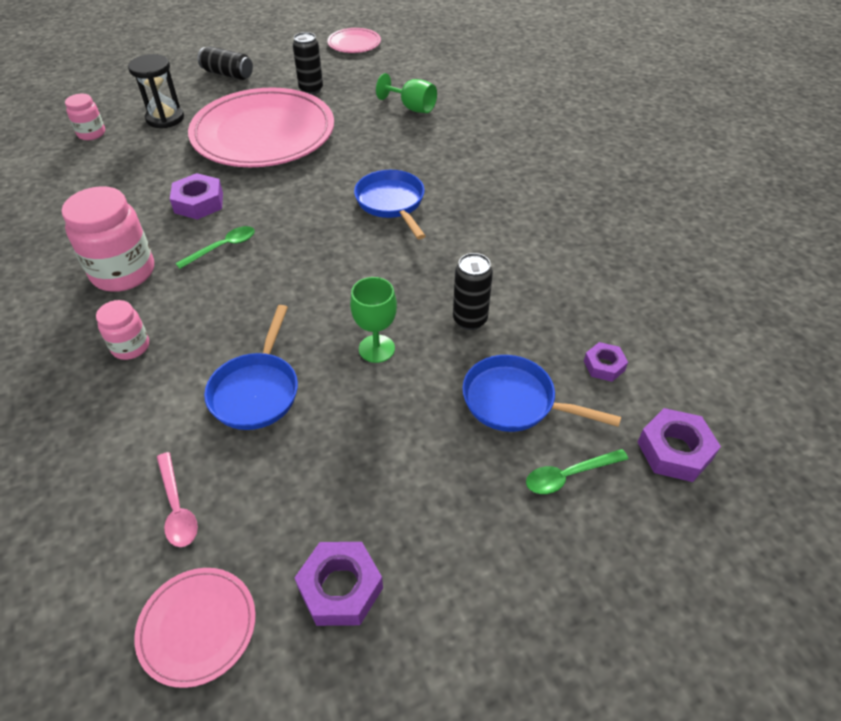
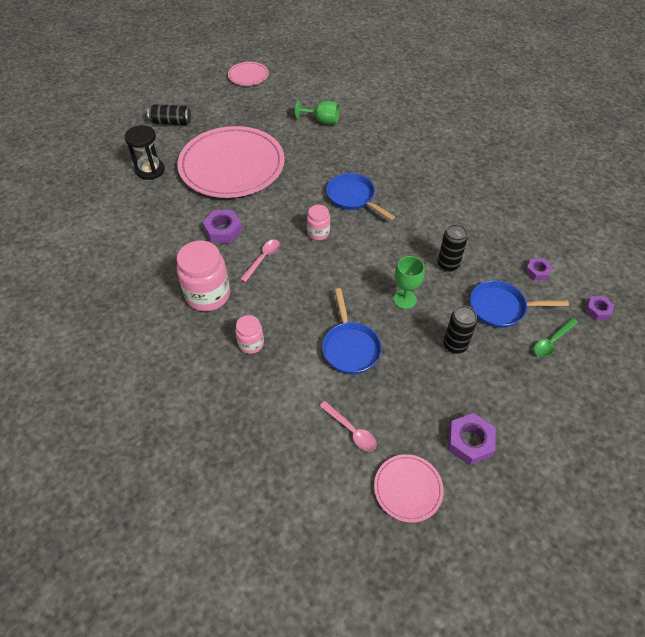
camera: 20 degrees left, 5 degrees up
pink jar [65,94,105,140] -> pink jar moved to [307,205,330,240]
green spoon [175,226,255,269] -> pink spoon [240,240,280,282]
black can [293,32,323,95] -> black can moved to [444,306,477,354]
purple nut [637,408,721,482] -> purple nut [585,296,614,320], size x0.62

